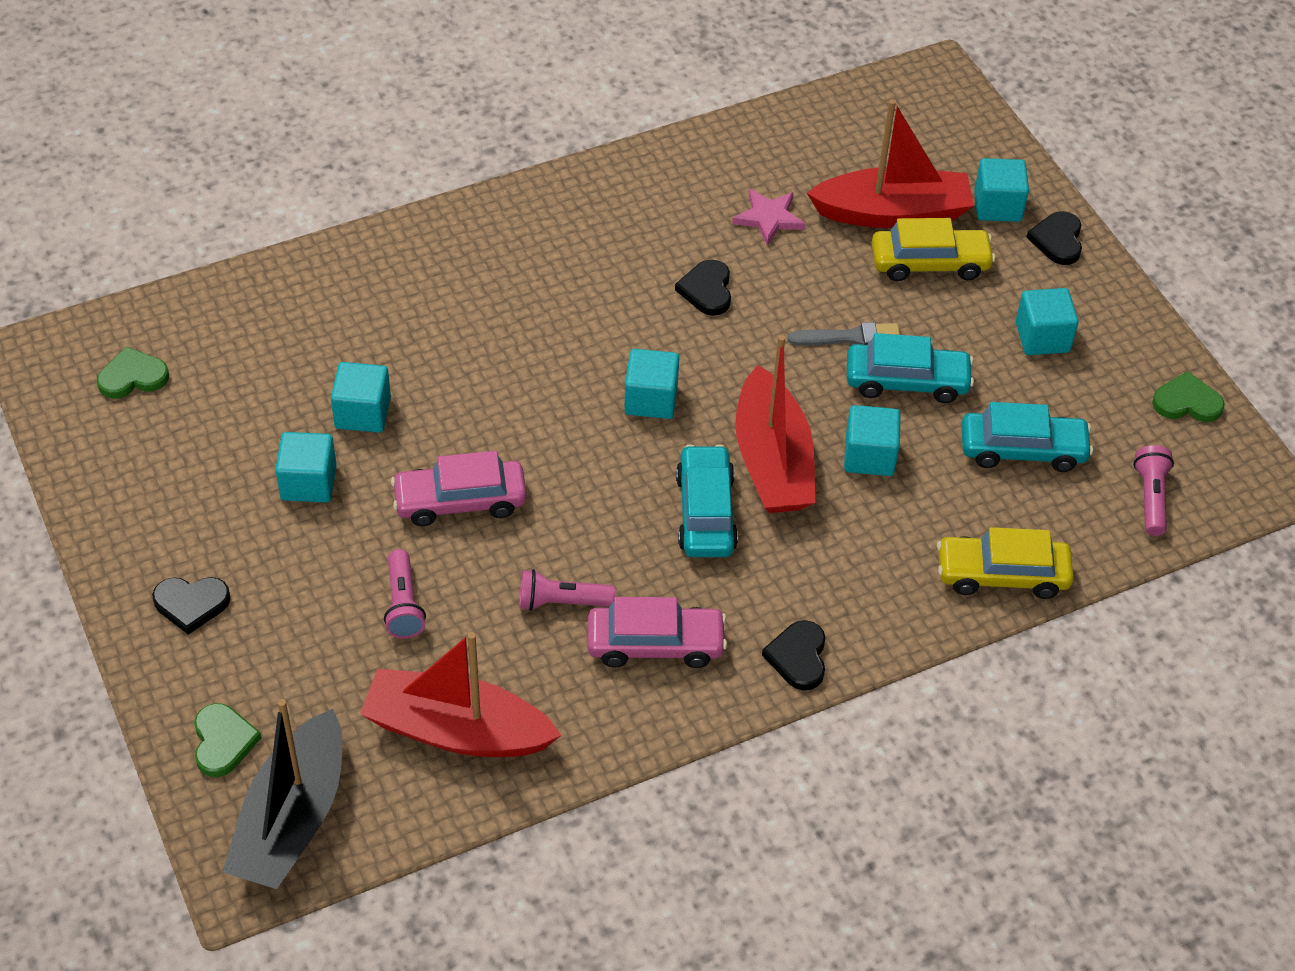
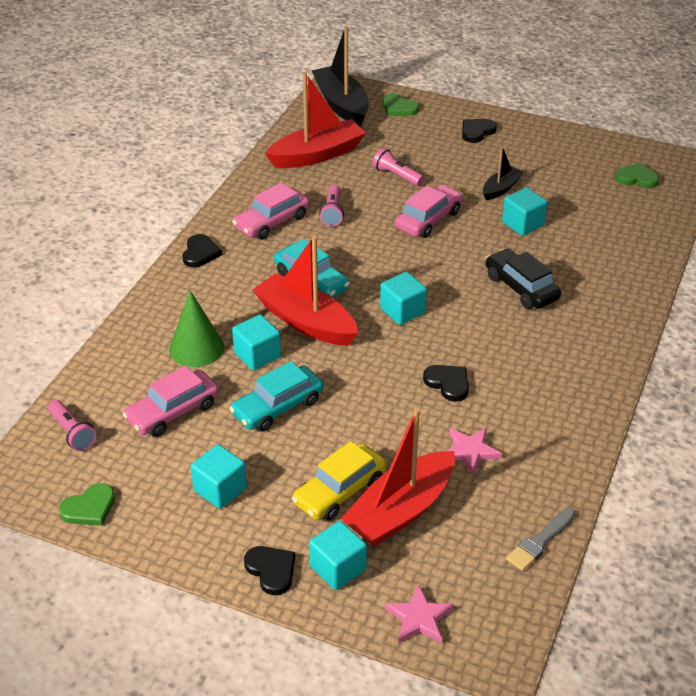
camera: 140 degrees right, 10 degrees down
green heart [97,347,169,399] -> green heart turned 105 degrees counterclockwise [615,163,659,188]
turquoise cube [275,432,337,502] -> black boat [483,147,523,200]
pink flashlight [519,569,615,611] -> pink flashlight turned 135 degrees clockwise [319,184,344,226]
black heart [762,620,826,690] -> black heart turned 45 degrees clockwise [183,234,222,268]
grey brush [788,322,900,346] -> grey brush moved to [506,508,576,571]
yellow car [937,527,1074,599] -> none
turquoise car [961,402,1093,472] -> pink car [122,366,219,437]
none -> green cone [169,291,224,367]
none -> pink star [385,584,454,643]
none -> black car [486,248,561,309]

